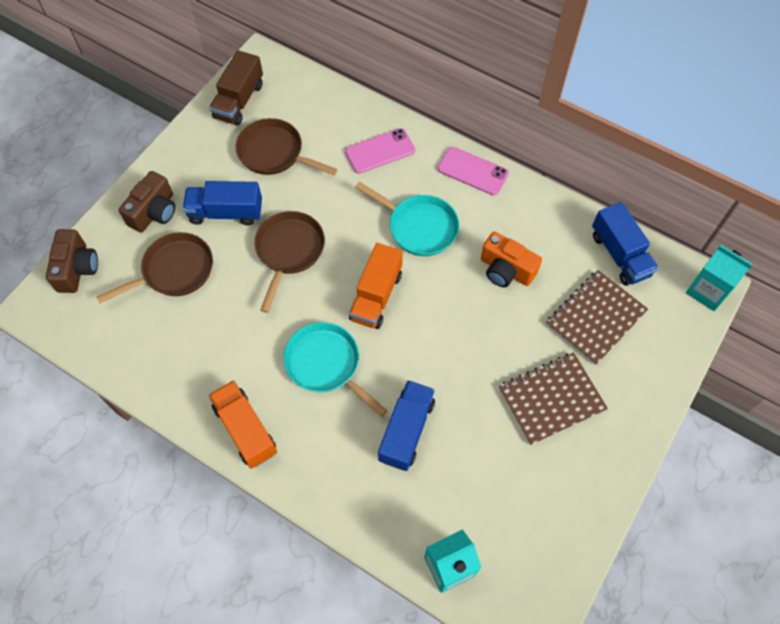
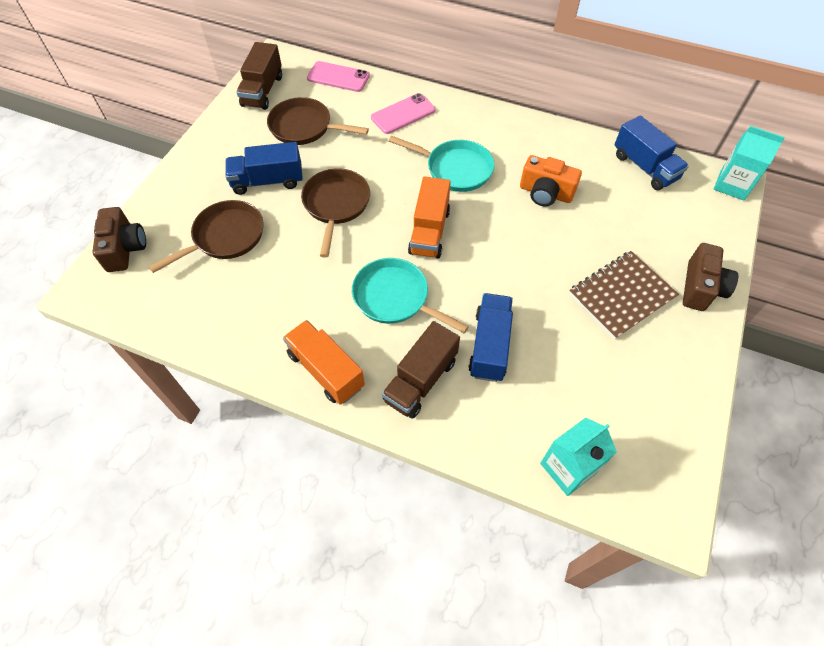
camera: 10 degrees left, 5 degrees down
brown camera [119,171,175,233] -> brown camera moved to [683,243,738,311]
pink phone [437,147,509,195] -> pink phone moved to [307,61,370,92]
brown notebook [546,270,648,365] -> none
none -> brown truck [382,321,460,419]

